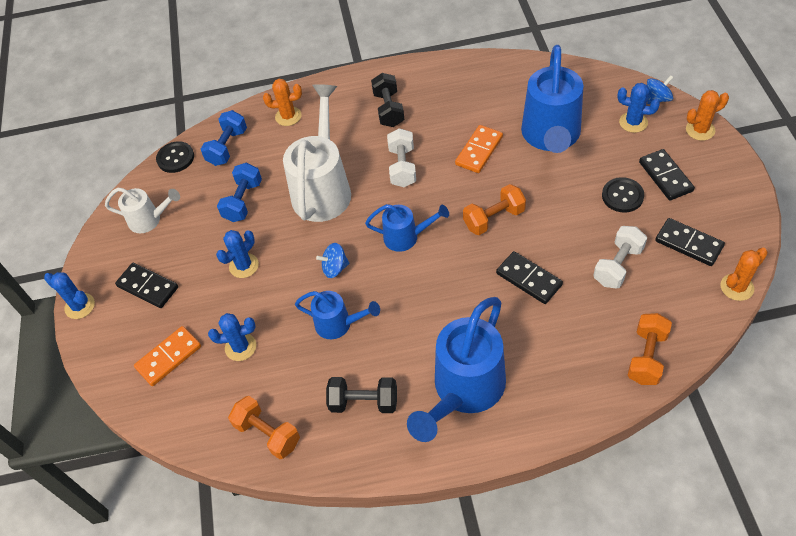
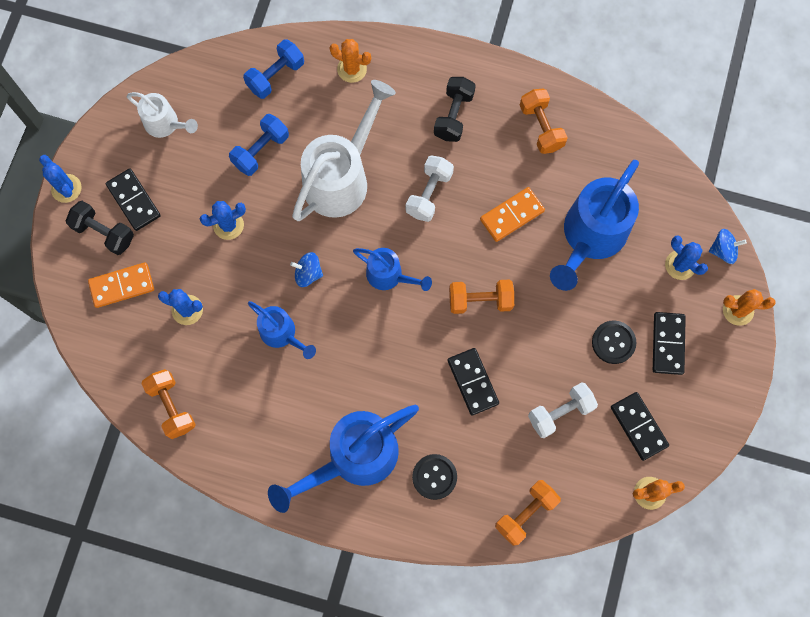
camera: 20 degrees right, 20 degrees up
black button [156,141,194,173] -> black button moved to [412,454,457,500]
black dumbbell [326,377,397,413] -> black dumbbell moved to [66,201,134,255]
none -> orange dumbbell [520,89,568,154]

